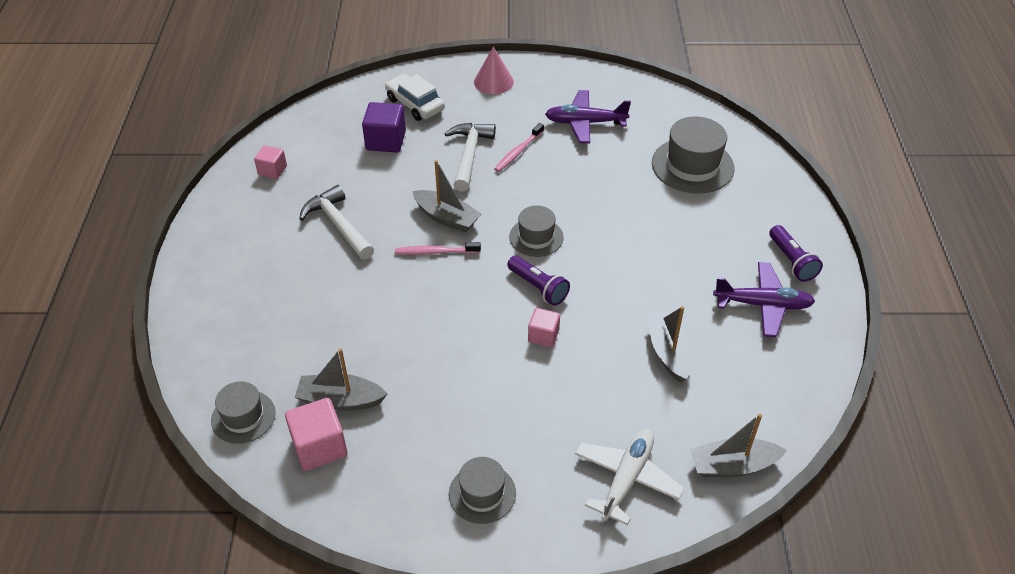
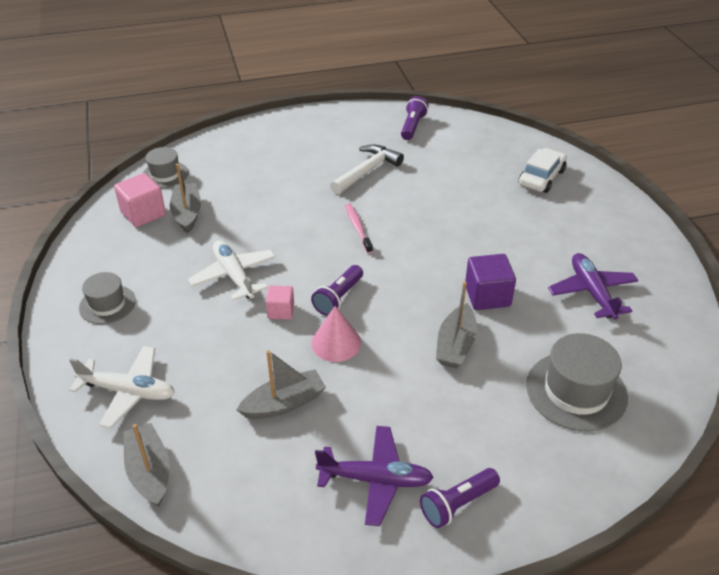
camera: 75 degrees right, 5 degrees down
pink cube [254,145,287,179] -> purple flashlight [401,96,429,140]
purple cube [362,102,406,153] -> purple cube moved to [465,254,516,310]
grey boat [412,160,482,233] -> grey boat moved to [436,282,477,369]
white hammer [444,123,496,191] -> none
pink cone [474,46,514,94] -> pink cone moved to [311,306,361,362]
pink toothbrush [494,123,544,172] -> none
grey hat [509,206,564,257] -> none
purple plane [713,262,815,337] -> purple plane turned 75 degrees counterclockwise [315,426,434,526]
none -> white plane [188,240,276,301]

